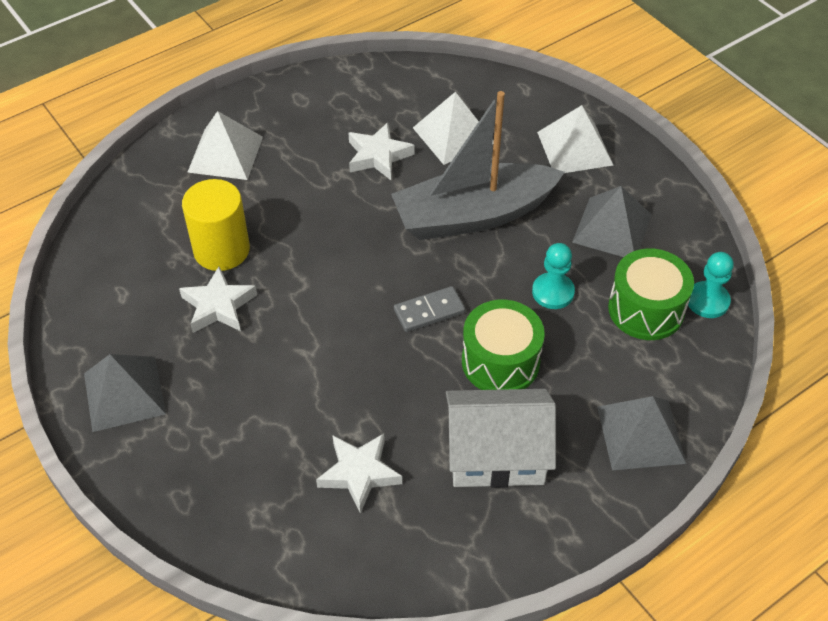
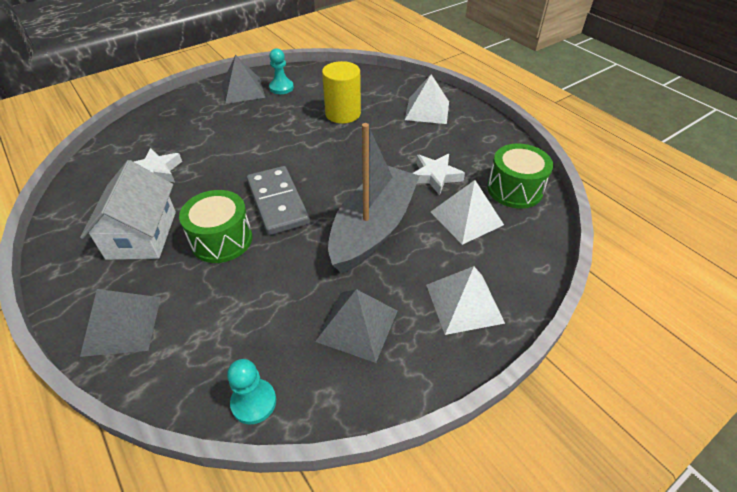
camera: 90 degrees right, 5 degrees down
white star [179,267,257,333] -> none
grey boat [391,91,565,240] -> grey boat turned 45 degrees clockwise [328,123,420,273]
grey domino [394,286,465,332] -> grey domino [247,166,310,235], size x1.75
turquoise pawn [532,243,575,309] -> turquoise pawn moved to [269,48,294,94]
green drum [608,249,694,340] -> green drum moved to [487,144,553,208]

